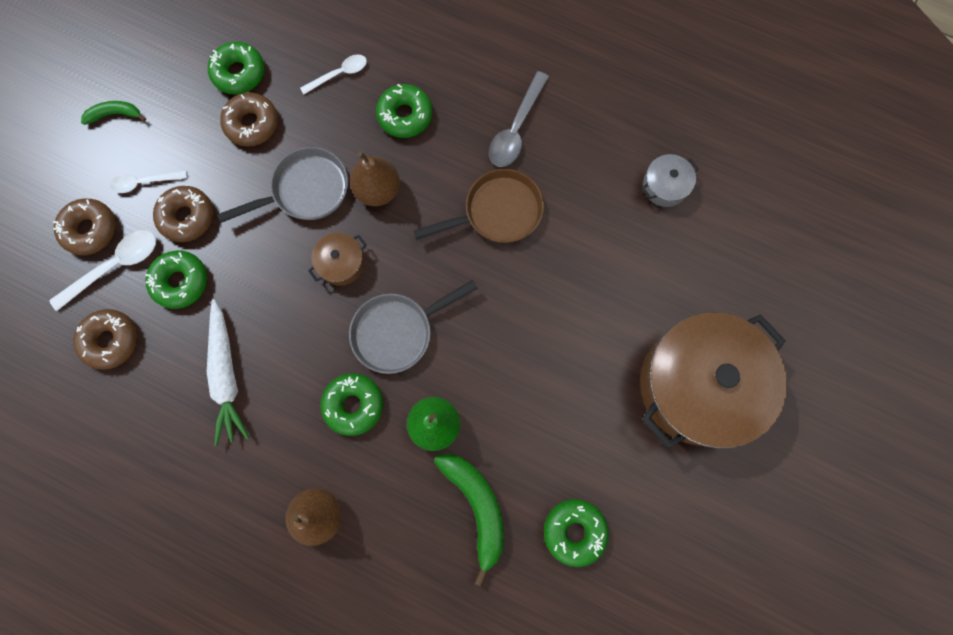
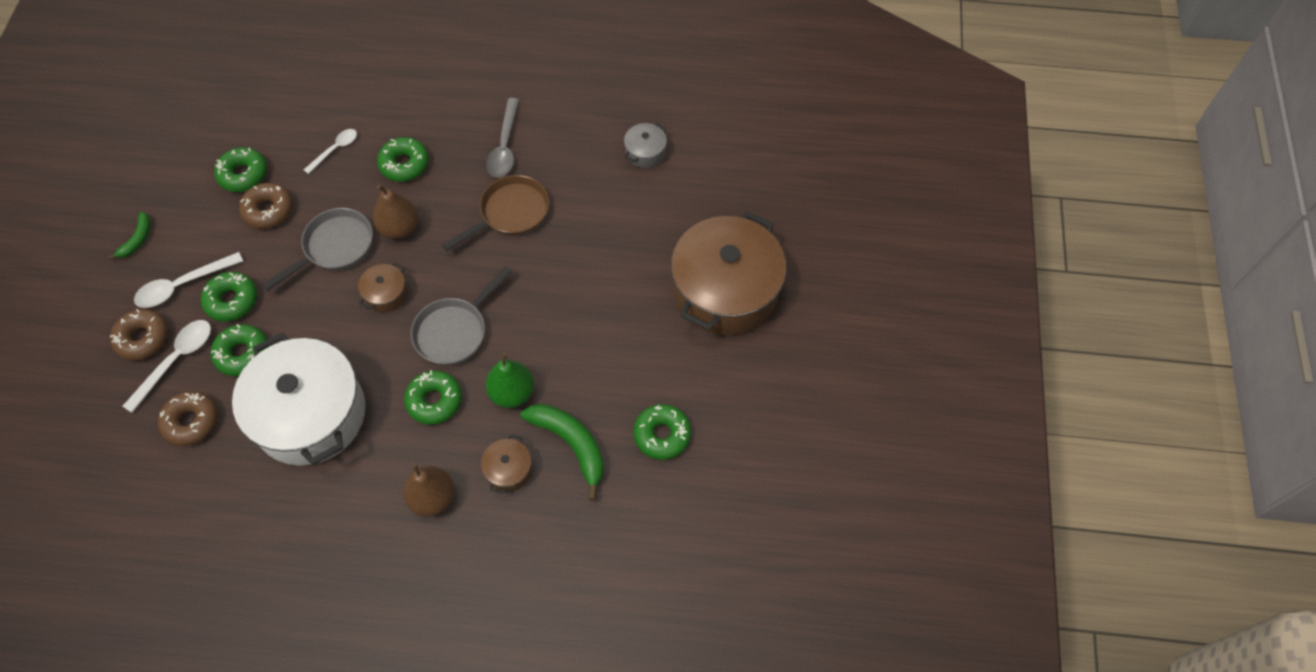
camera: 20 degrees left, 15 degrees down
green banana [81,101,146,125] -> green banana turned 135 degrees clockwise [108,212,151,260]
white spoon [110,170,187,193] -> white spoon [134,252,243,308], size x1.55
brown donut [153,186,213,242] -> green donut [201,272,257,322]
white carrot [207,299,249,446] -> white pot [232,332,366,465]
none -> brown pot [481,434,532,494]

